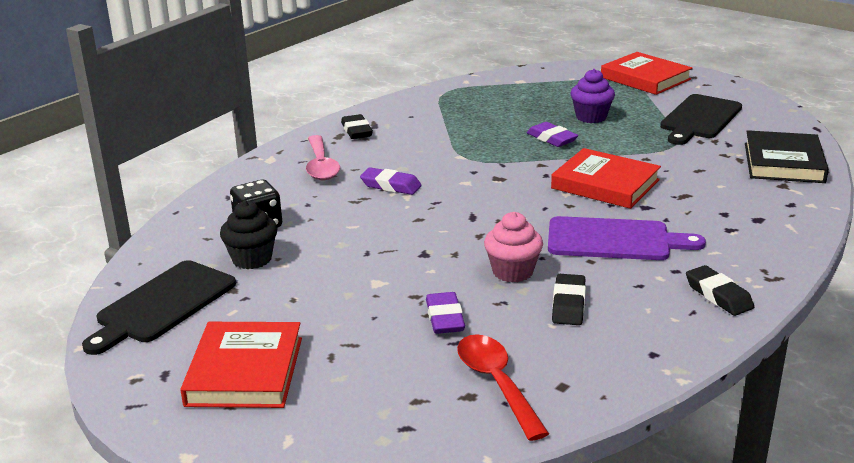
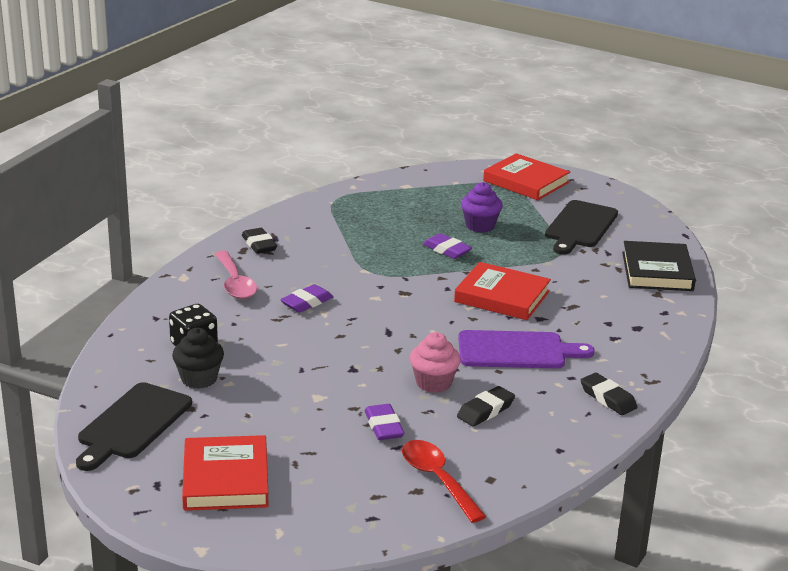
camera: 10 degrees left, 0 degrees up
purple eraser [360,167,422,195] -> purple eraser turned 60 degrees counterclockwise [280,284,333,313]
black eraser [552,274,586,325] -> black eraser turned 45 degrees clockwise [457,386,515,427]

